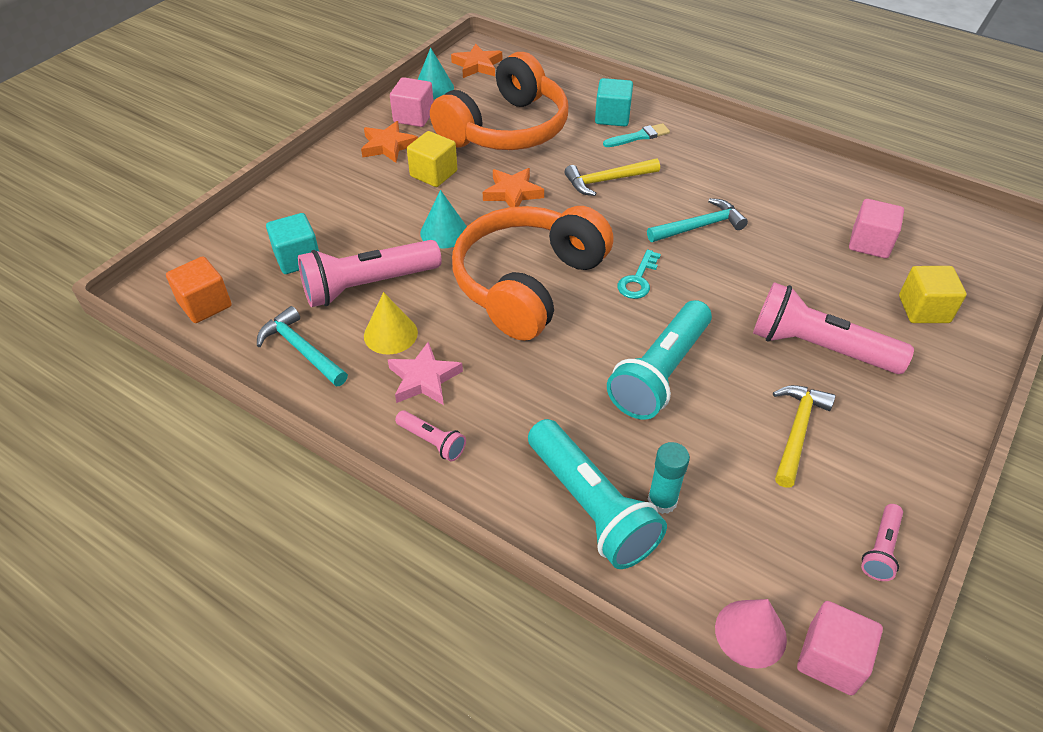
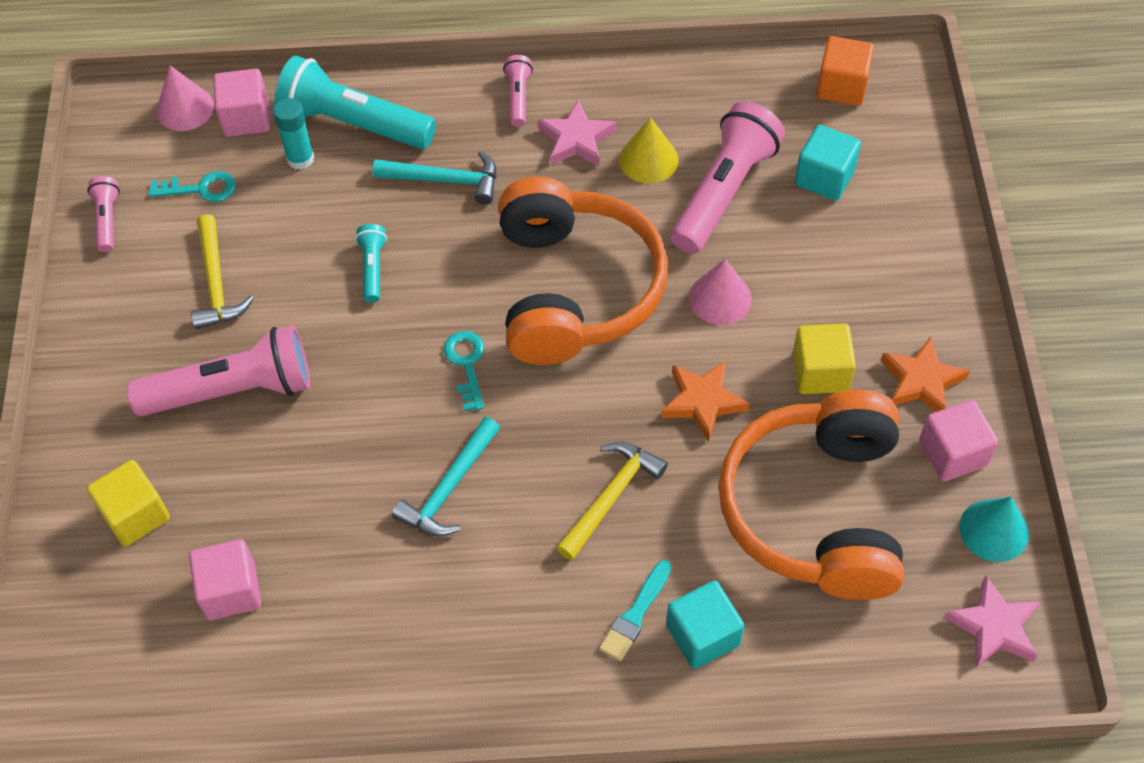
camera: 145 degrees right, 10 degrees up
turquoise hammer [257,306,348,386] -> turquoise hammer moved to [373,151,496,204]
pink flashlight [395,410,466,461] -> pink flashlight turned 90 degrees clockwise [503,55,533,127]
turquoise cone [420,190,467,248] -> pink cone [689,259,752,325]
orange star [451,44,502,78] -> pink star [945,575,1041,669]
turquoise flashlight [607,300,712,420] -> turquoise flashlight [355,224,387,303], size x0.47
pink cube [797,601,883,695] -> pink cube moved to [213,68,270,137]
none -> turquoise key [149,171,236,202]

